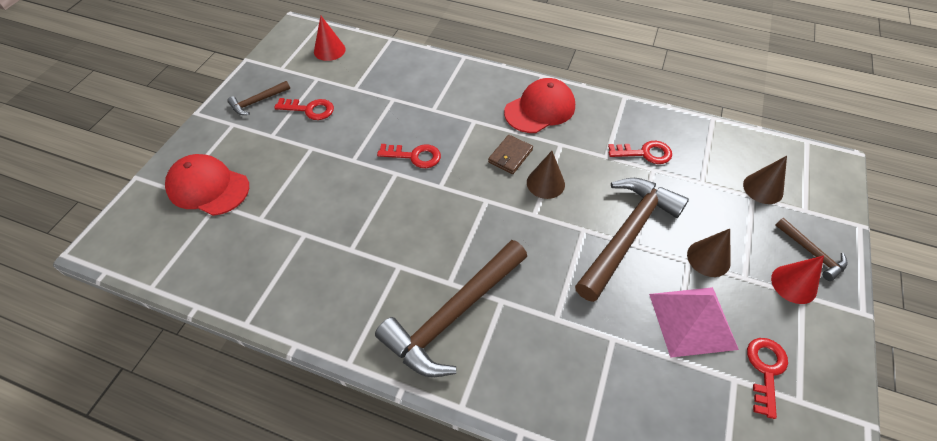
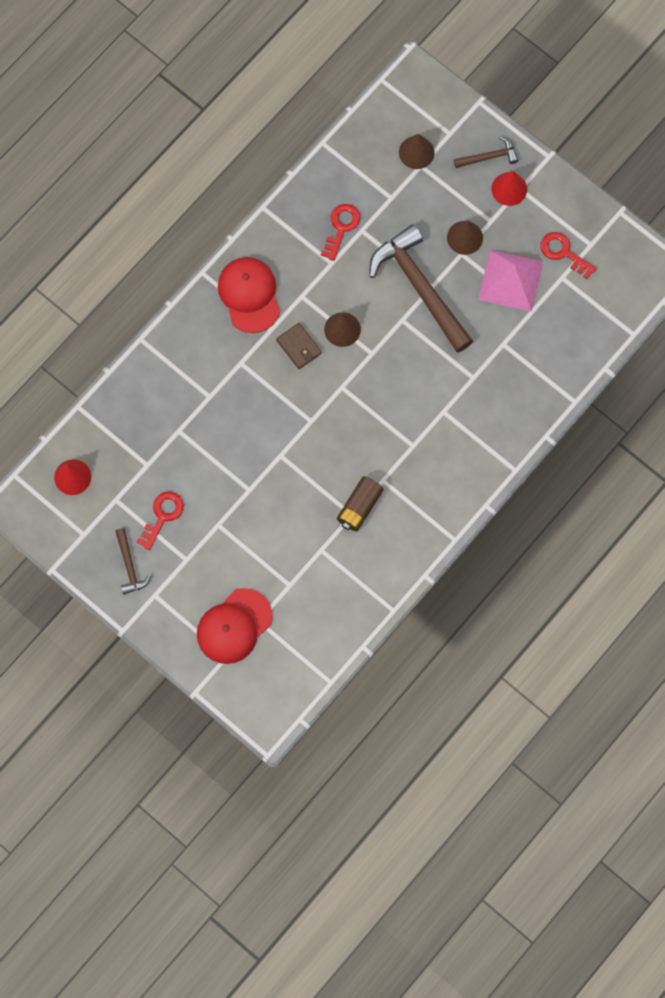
camera: 70 degrees left, 20 degrees up
brown hammer [375,240,527,377] -> none
red key [377,144,441,168] -> none
none -> brown battery [337,476,383,531]

